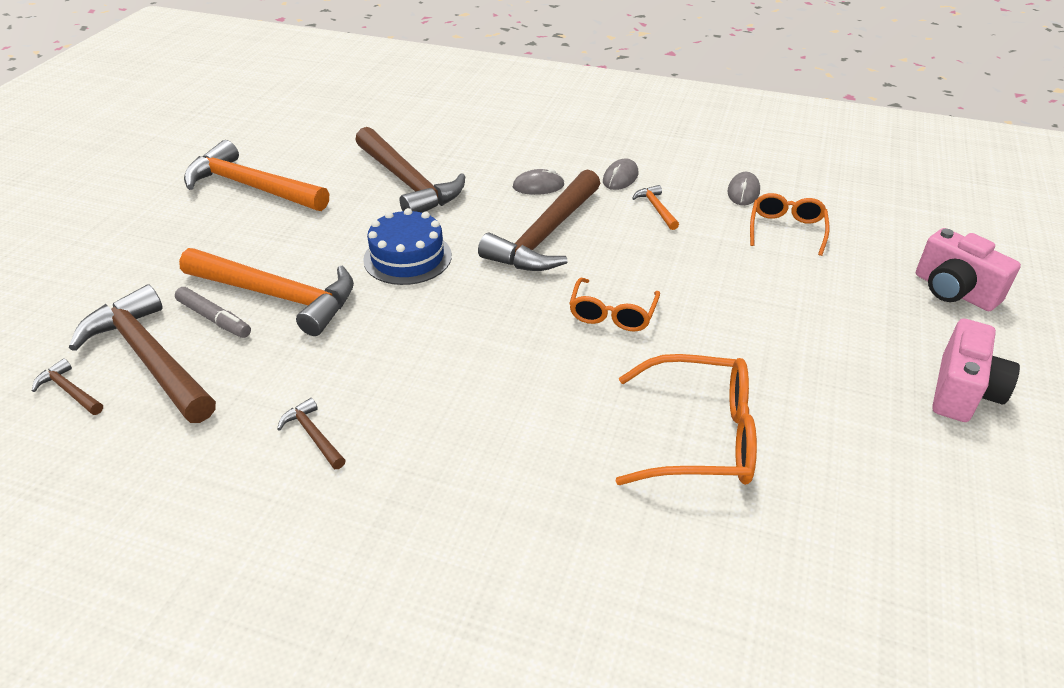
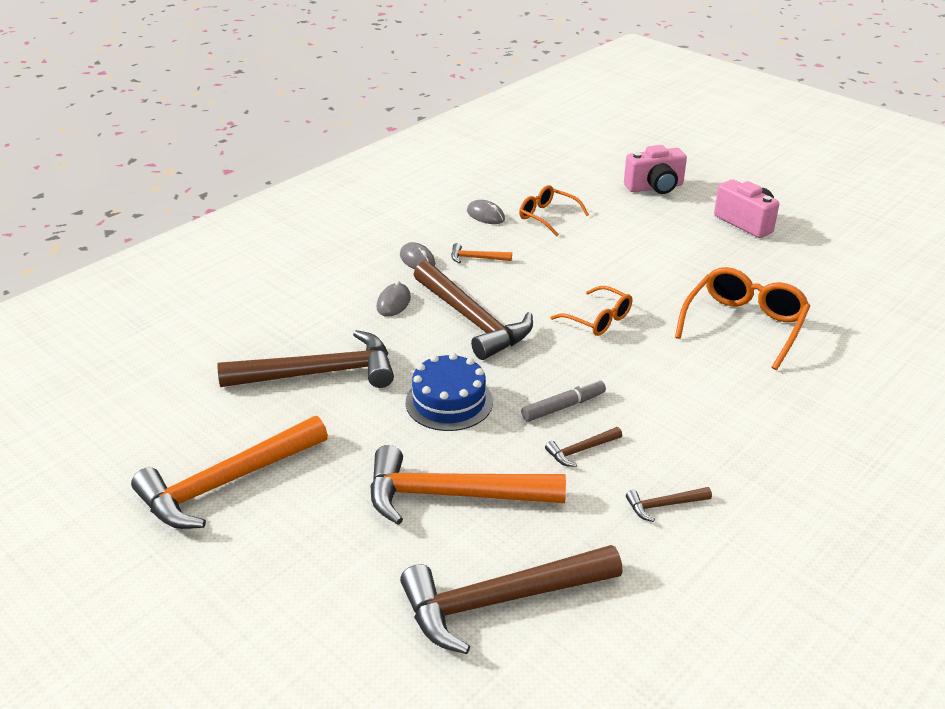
camera: 65 degrees left, 5 degrees down
brown hammer [32,358,103,415] -> brown hammer moved to [545,427,622,467]
grey marker [175,287,251,338] -> grey marker moved to [521,380,606,422]
orange hammer [179,248,354,336] -> orange hammer turned 135 degrees counterclockwise [370,445,566,525]

